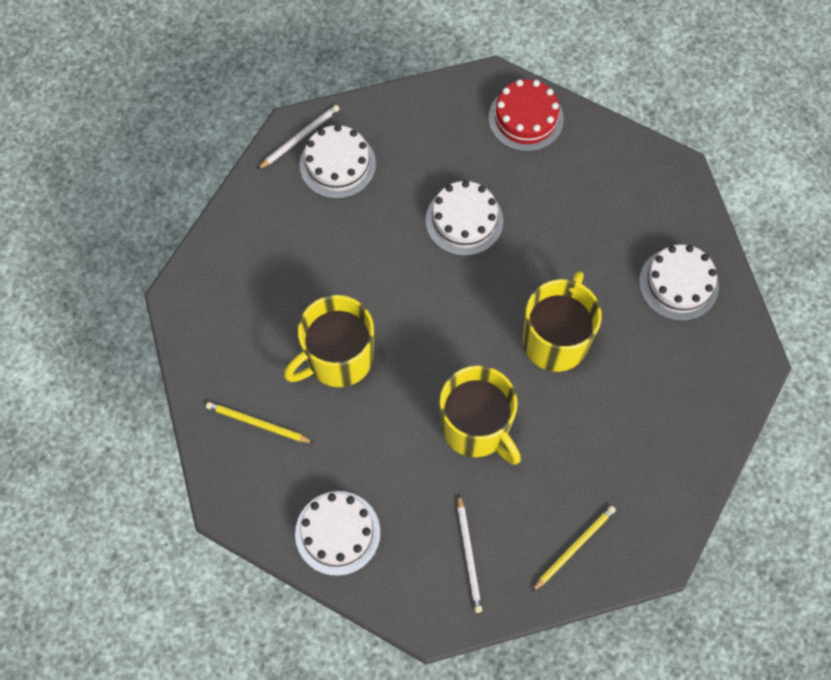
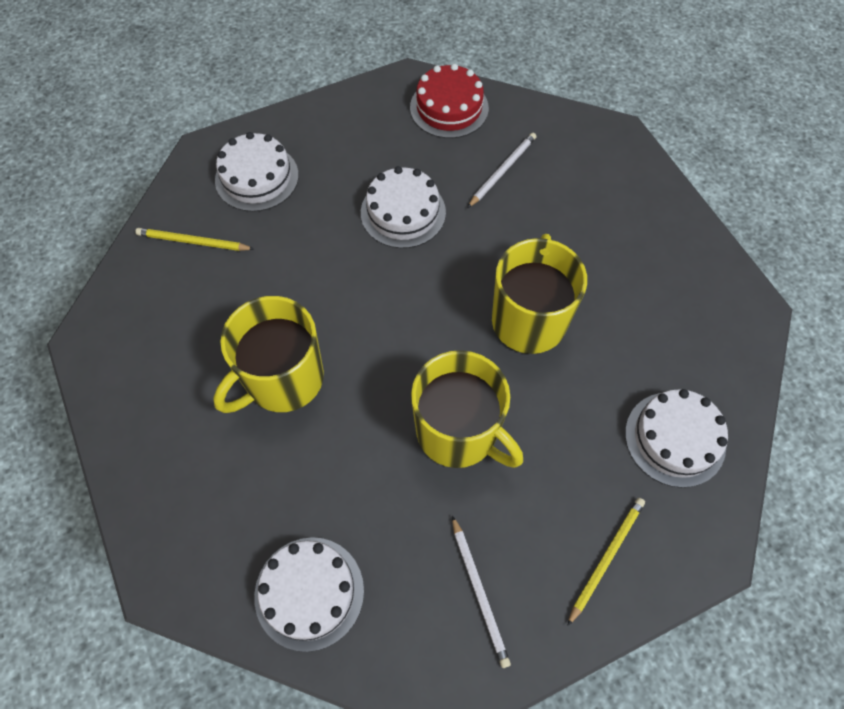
camera: 10 degrees left, 5 degrees down
yellow pencil [206,402,314,443] -> yellow pencil moved to [135,228,254,251]
white pencil [257,105,339,170] -> white pencil moved to [467,133,537,208]
white cake [639,244,719,321] -> white cake moved to [625,389,728,488]

